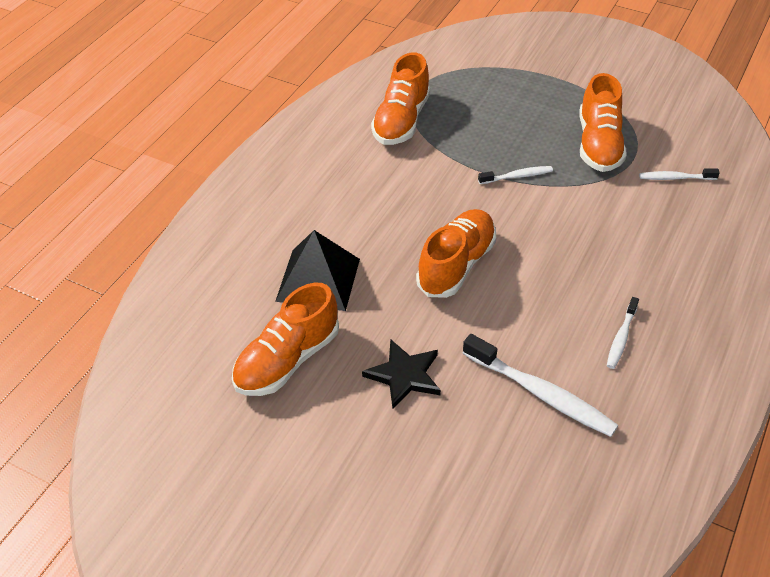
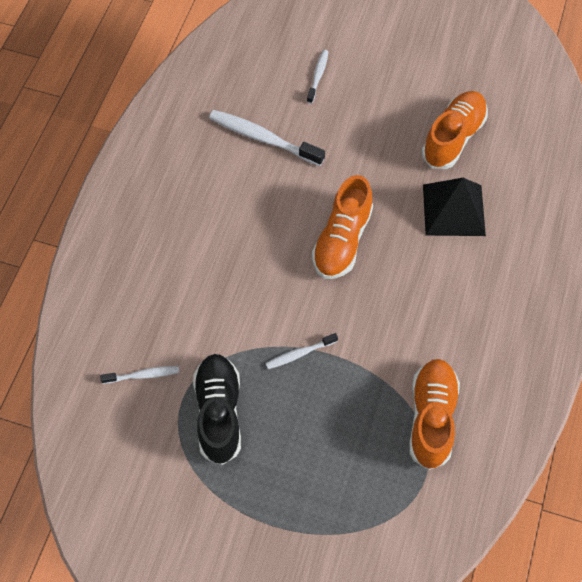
camera: 170 degrees right, 15 degrees up
black star [362,339,441,409] -> none
orange shoe [580,73,627,172] -> black shoe [193,354,241,465]
white toothbrush [607,297,639,369] -> white toothbrush moved to [307,50,328,104]

